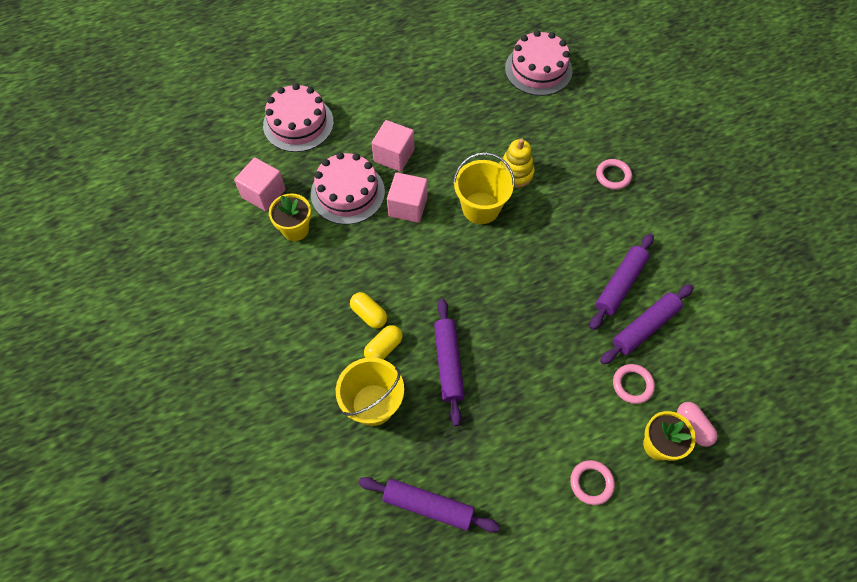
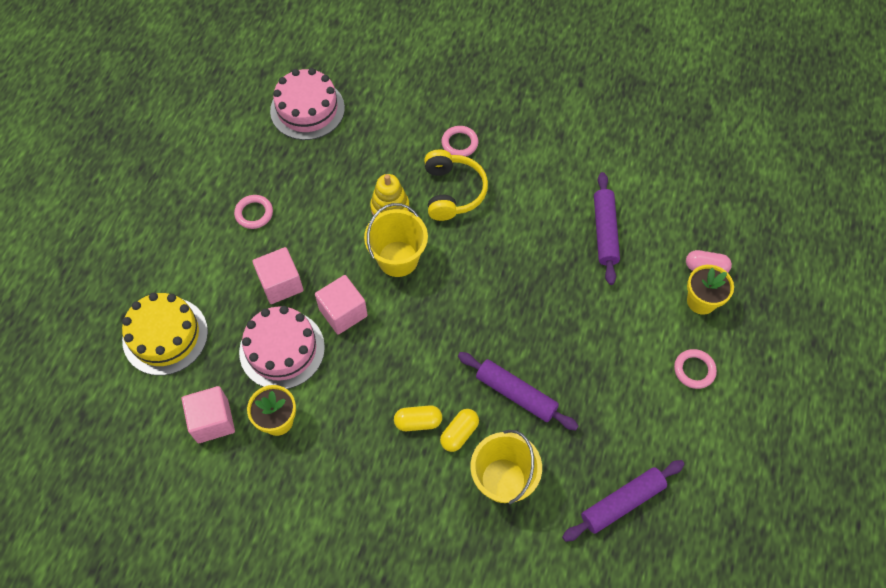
camera: 50 degrees left, 0 degrees up
pink cake [263,83,334,152] -> yellow cake [122,293,208,375]
yellow capsule [364,325,402,360] -> yellow capsule turned 45 degrees clockwise [440,409,479,452]
purple rolling pin [590,234,654,330] -> none
pink ring [613,364,655,404] -> pink ring moved to [234,195,273,229]
none -> yellow headphones [424,149,488,221]

